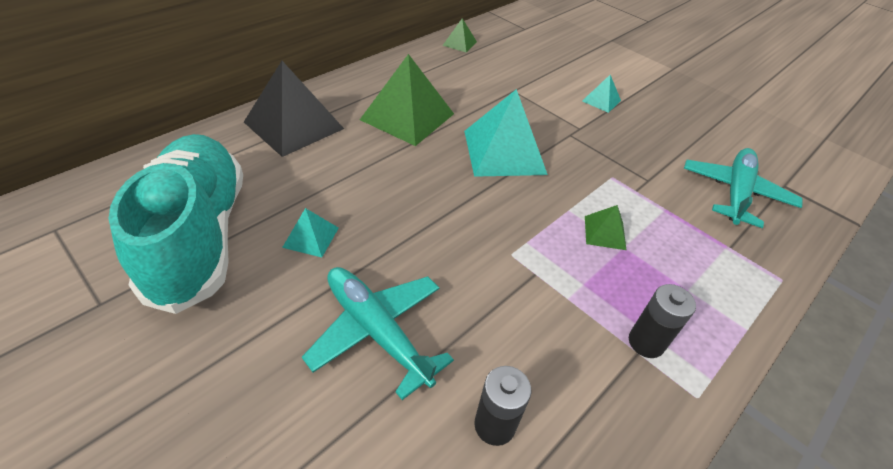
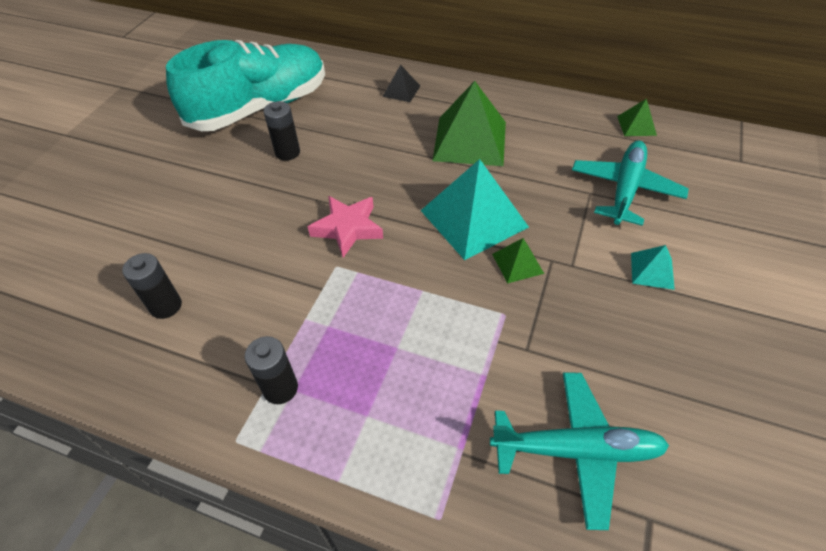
camera: 70 degrees right, 5 degrees up
black pyramid [244,61,344,157] -> black pyramid [383,65,420,102], size x0.47
turquoise pyramid [282,208,339,258] -> black battery [264,101,300,161]
turquoise plane [302,267,454,400] -> turquoise plane moved to [572,141,689,226]
green pyramid [585,205,626,250] -> green pyramid moved to [492,238,544,284]
none -> pink star [308,196,383,258]

